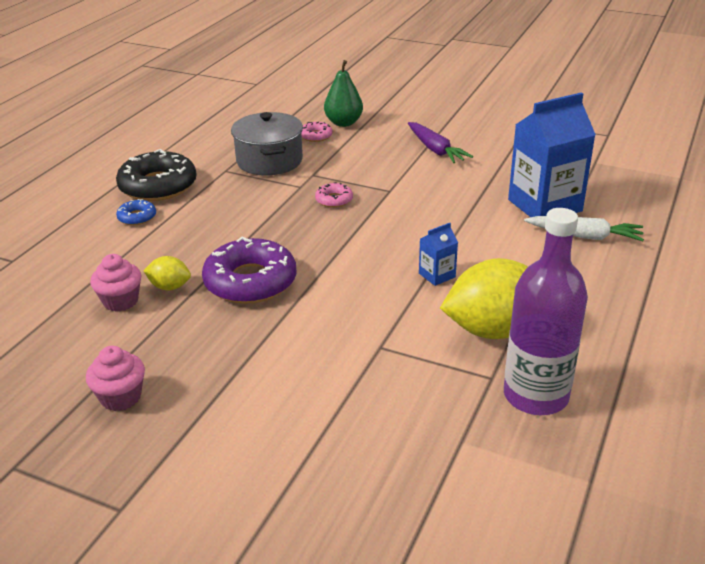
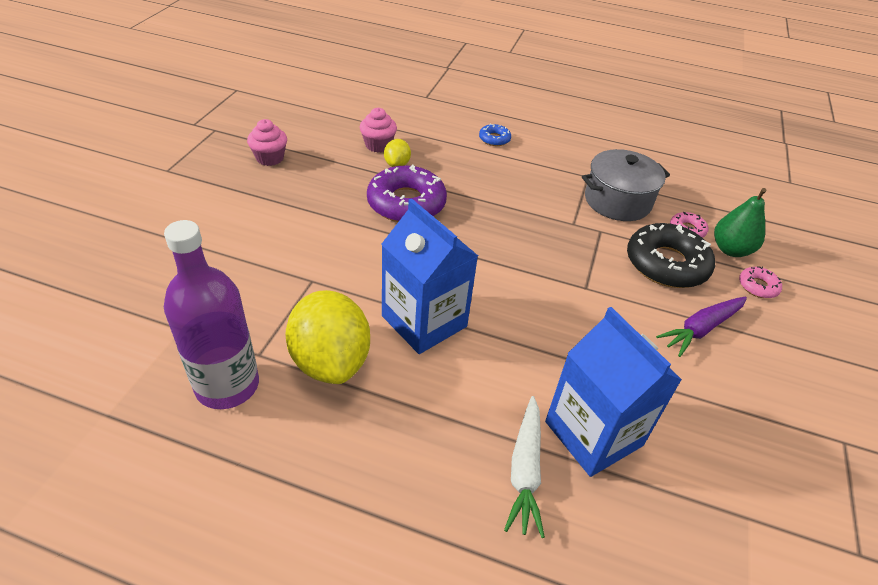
camera: 80 degrees right, 10 degrees up
black donut [116,149,197,201] -> black donut moved to [627,223,715,288]
pink donut [315,182,353,208] -> pink donut moved to [739,266,782,298]
blue carton [419,223,458,286] -> blue carton [381,199,478,354], size x2.26

